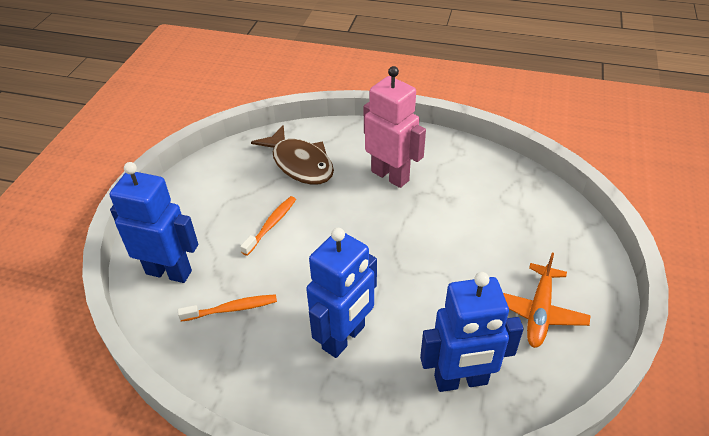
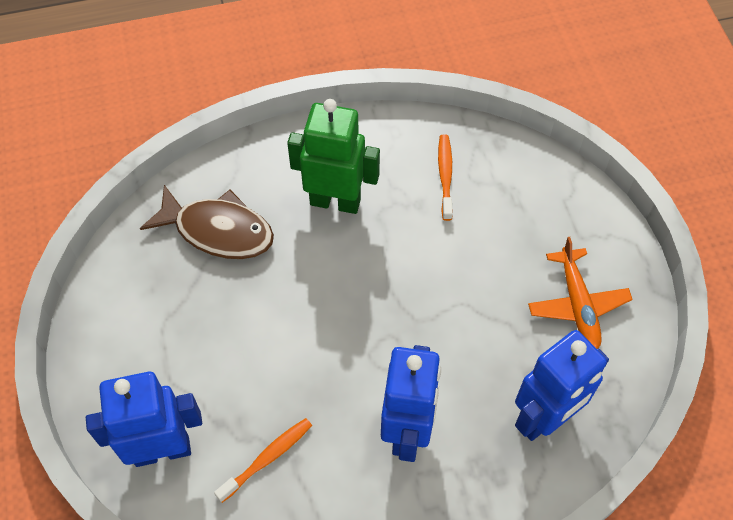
camera: 30 degrees left, 15 degrees up
orange toothbrush [240,196,296,256] -> orange toothbrush moved to [438,134,453,221]
pink robot [364,66,426,188] -> green robot [287,99,380,214]

